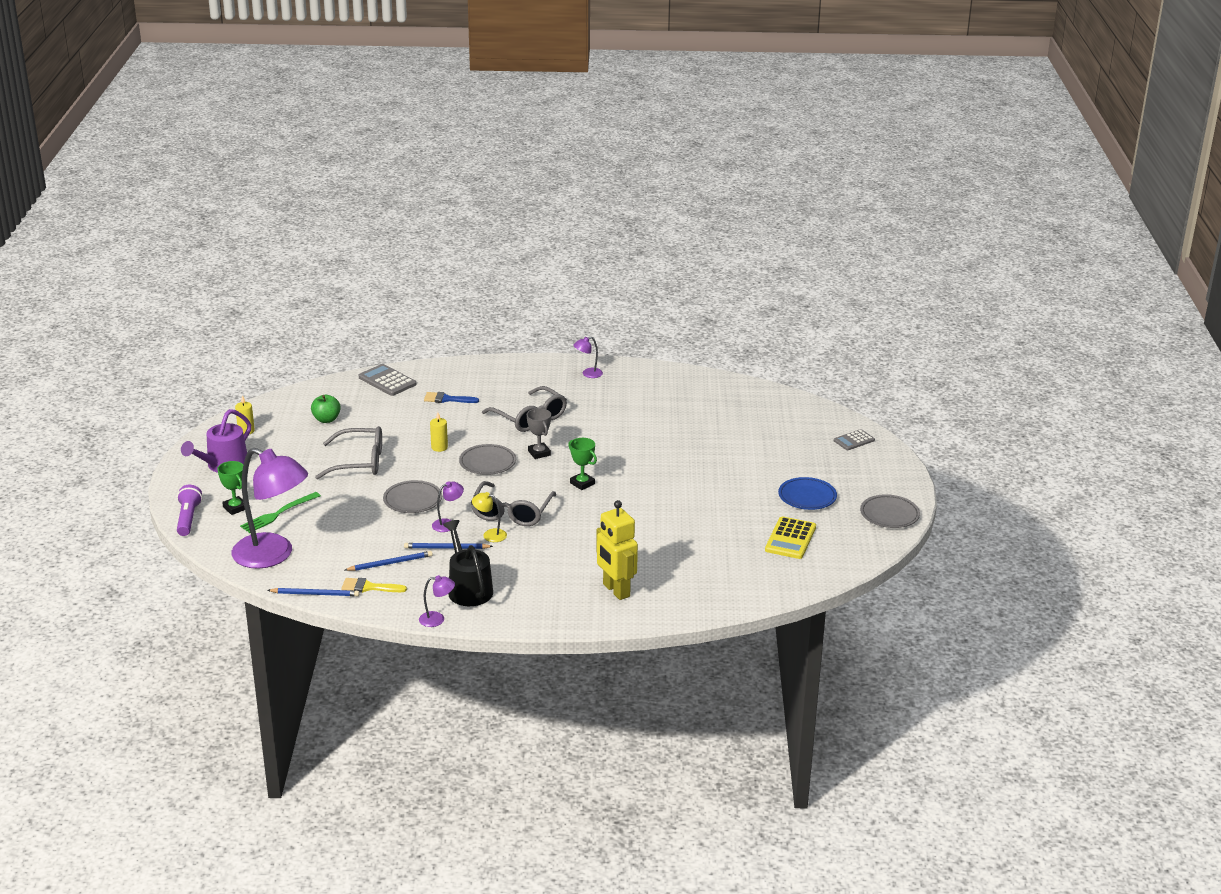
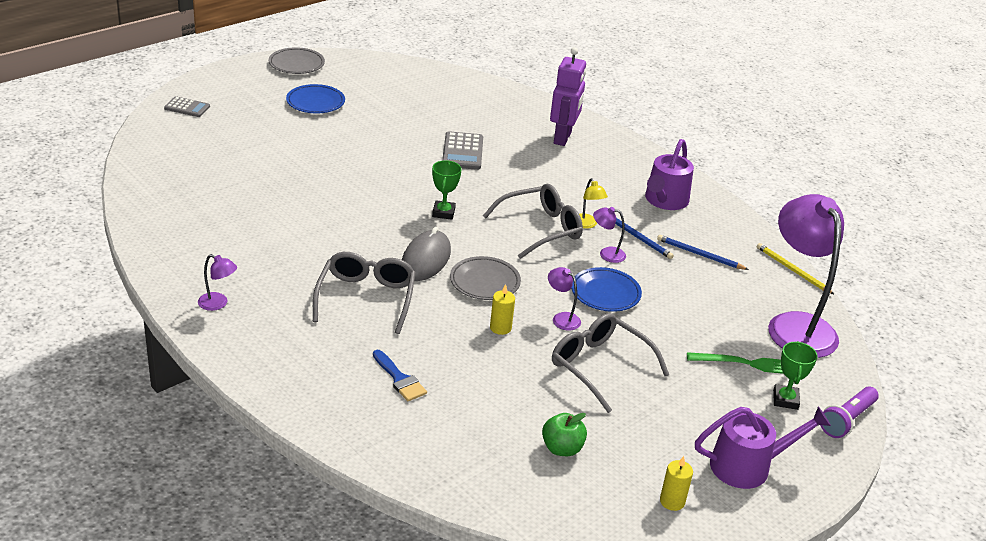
camera: 135 degrees left, 5 degrees up
blue pencil [267,588,360,596] -> yellow pencil [757,243,834,294]
yellow brush [341,578,407,593] -> none
grey calculator [359,364,416,396] -> grey calculator moved to [442,131,483,170]
grey plate [383,480,442,513] -> blue plate [571,267,642,312]
purple lamp [419,575,455,627] -> purple lamp moved to [548,267,581,331]
black watering can [443,520,493,606] -> purple watering can [645,139,694,210]
grey trophy [527,408,551,459] -> grey mouse [402,227,451,281]
yellow robot [596,500,638,600] -> purple robot [550,47,586,146]
yellow calculator [765,516,816,559] -> none

